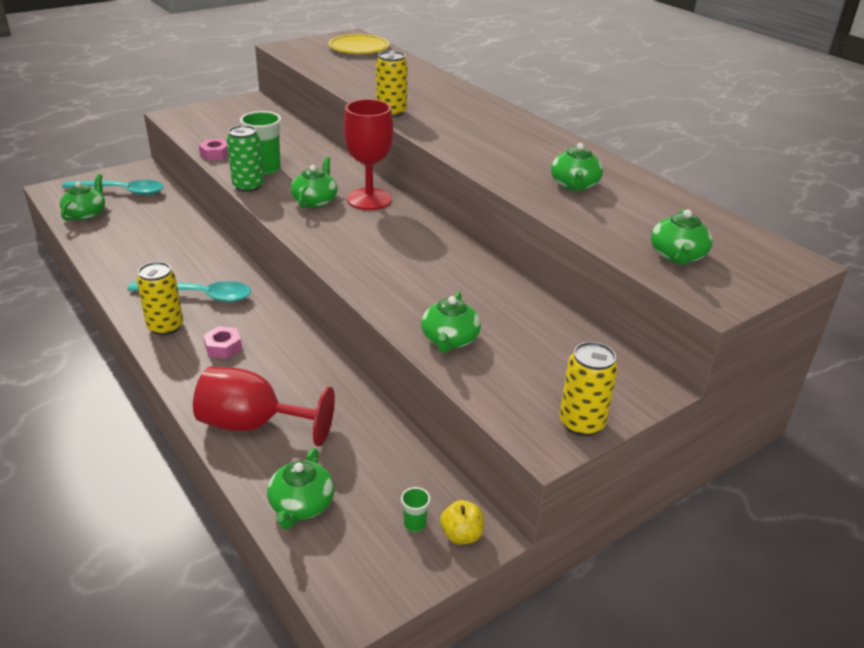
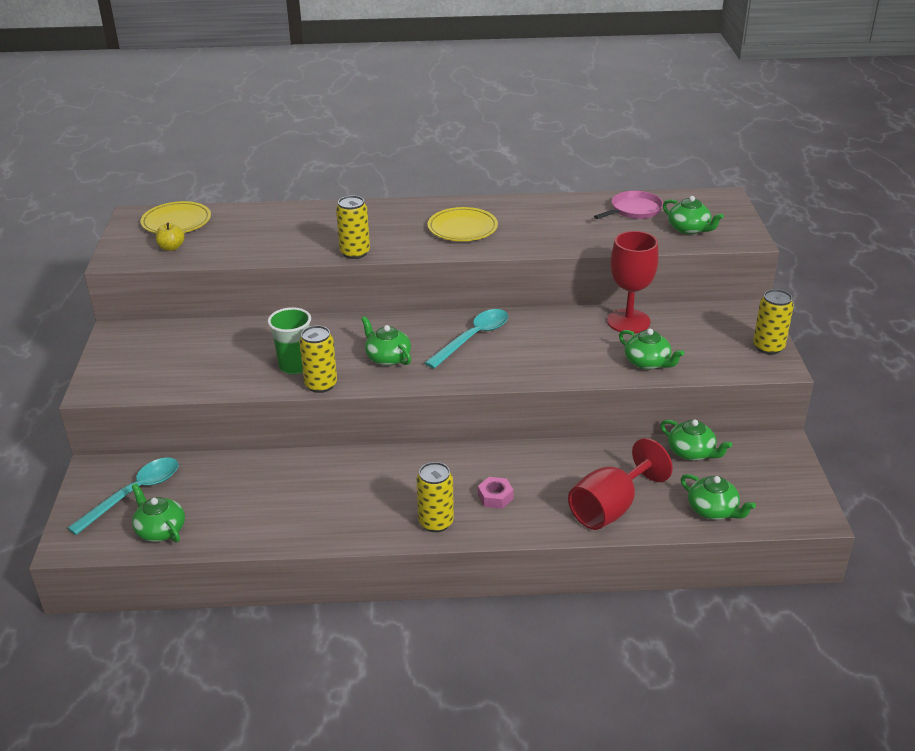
camera: 55 degrees left, 0 degrees up
turquoise spoon [128,281,251,302] -> turquoise spoon moved to [425,309,508,369]
pink nut [199,139,228,160] -> none
green can [226,125,264,192] -> yellow can [299,325,337,393]
red goblet [343,99,393,210] -> red goblet moved to [607,231,659,333]
green cup [401,487,430,532] -> none
yellow apple [440,500,485,544] -> yellow apple moved to [156,223,185,251]
green teapot [551,143,603,191] -> green teapot moved to [660,419,732,460]
none -> yellow plate [428,207,498,241]
none -> pink pan [594,191,663,219]

